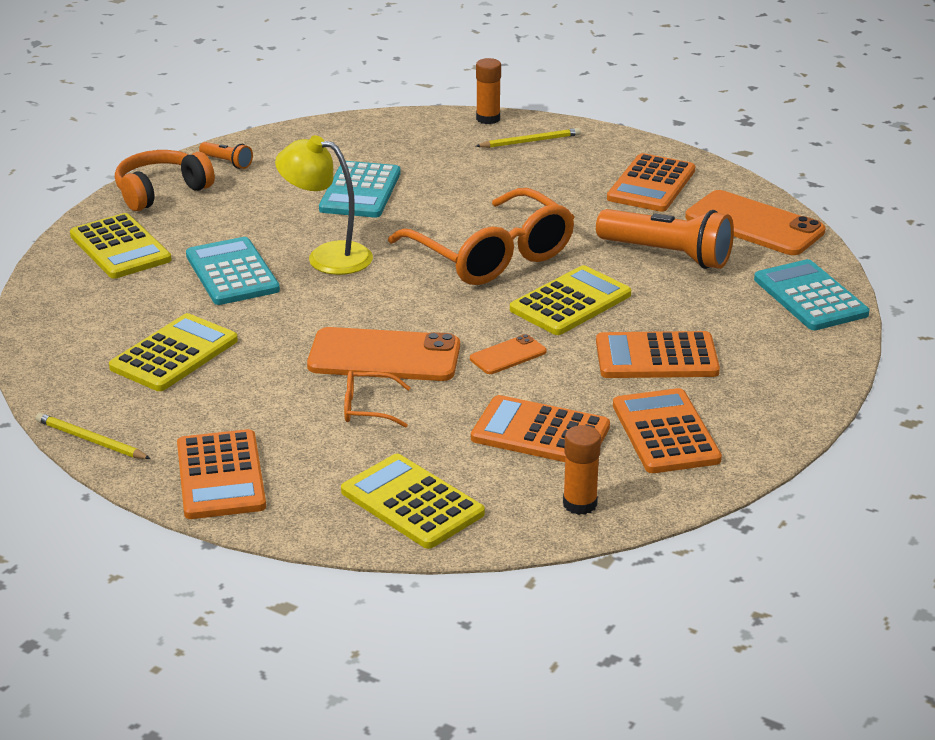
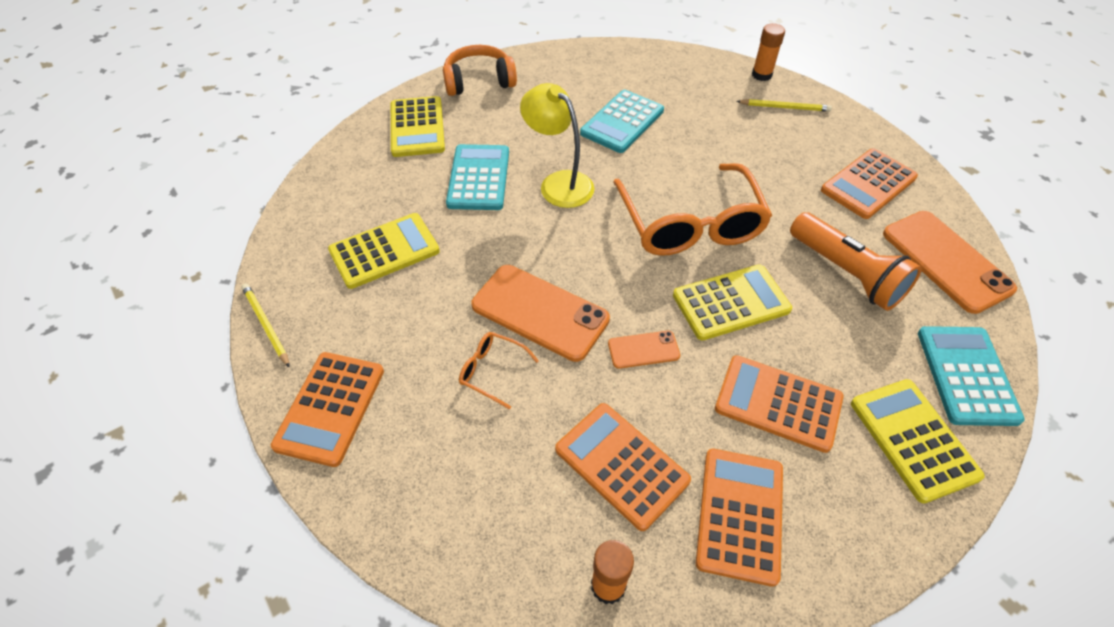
camera: 25 degrees right, 20 degrees up
orange flashlight [199,142,253,169] -> none
yellow calculator [341,454,485,549] -> yellow calculator moved to [851,379,985,504]

